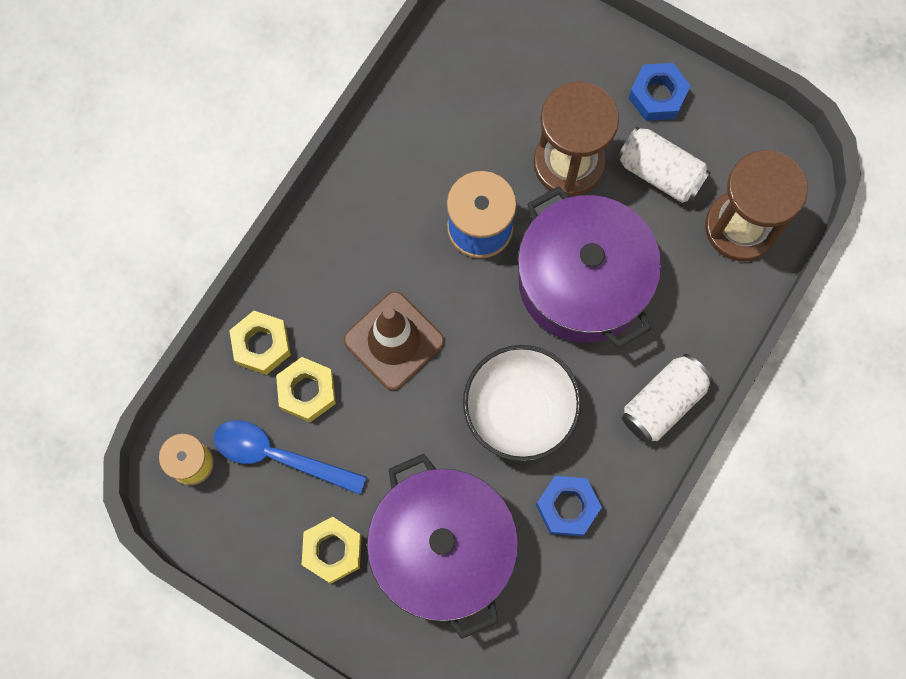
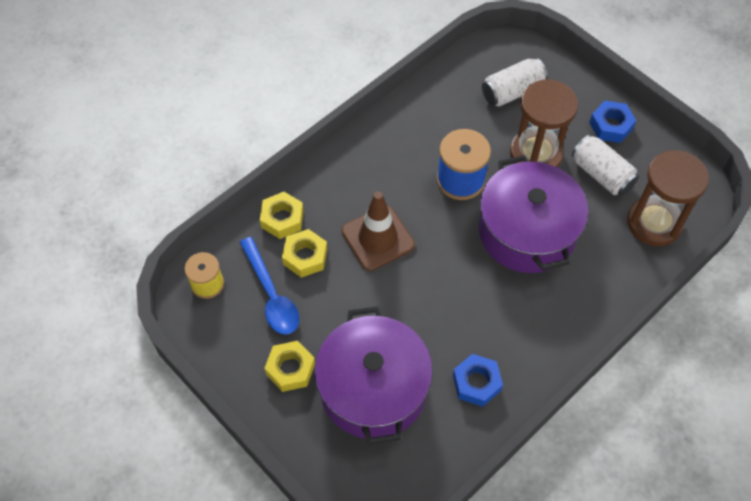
camera: 15 degrees right, 15 degrees down
blue spoon [214,420,367,495] -> blue spoon turned 150 degrees counterclockwise [239,237,300,335]
white bowl [463,345,581,461] -> none
white can [622,354,713,443] -> white can moved to [482,58,548,107]

